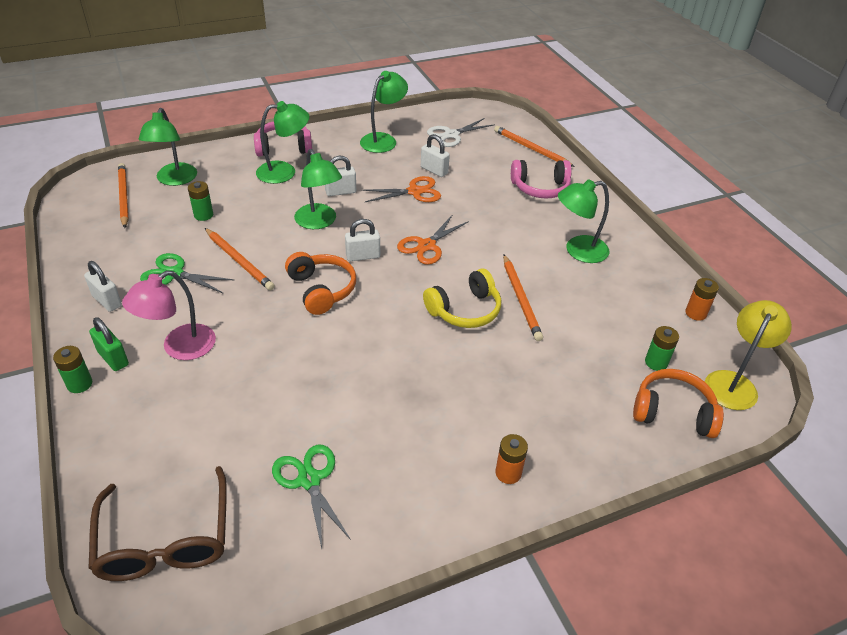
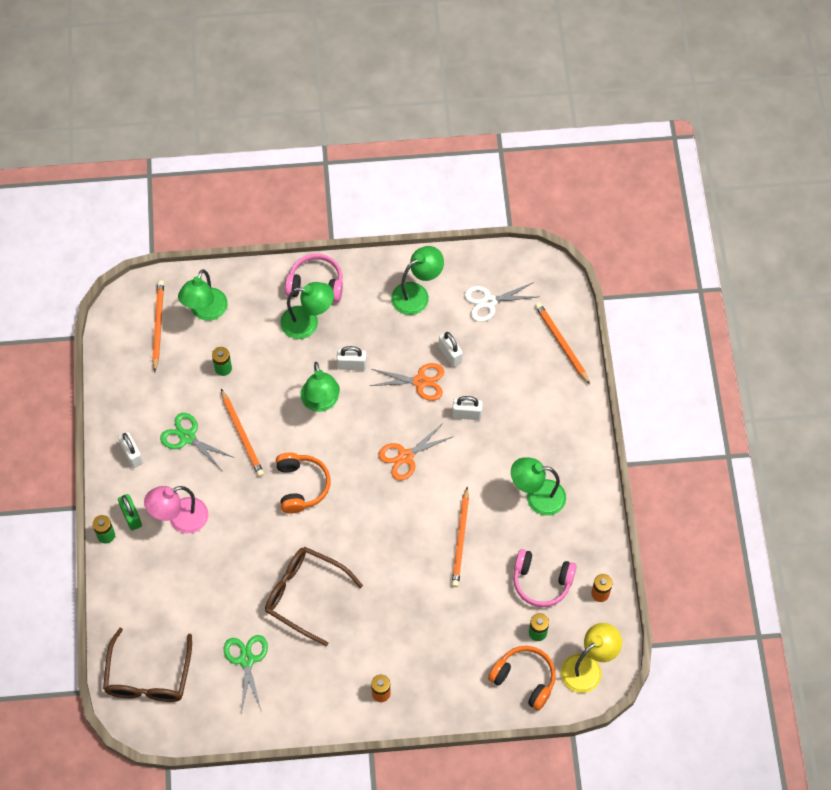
camera: 20 degrees right, 20 degrees up
white padlock [345,219,380,261] -> white padlock moved to [452,396,483,420]
yellow headphones [423,269,501,328] -> none
pink headphones [511,160,572,199] -> pink headphones moved to [513,549,577,607]
none -> brown glasses [265,547,363,646]

